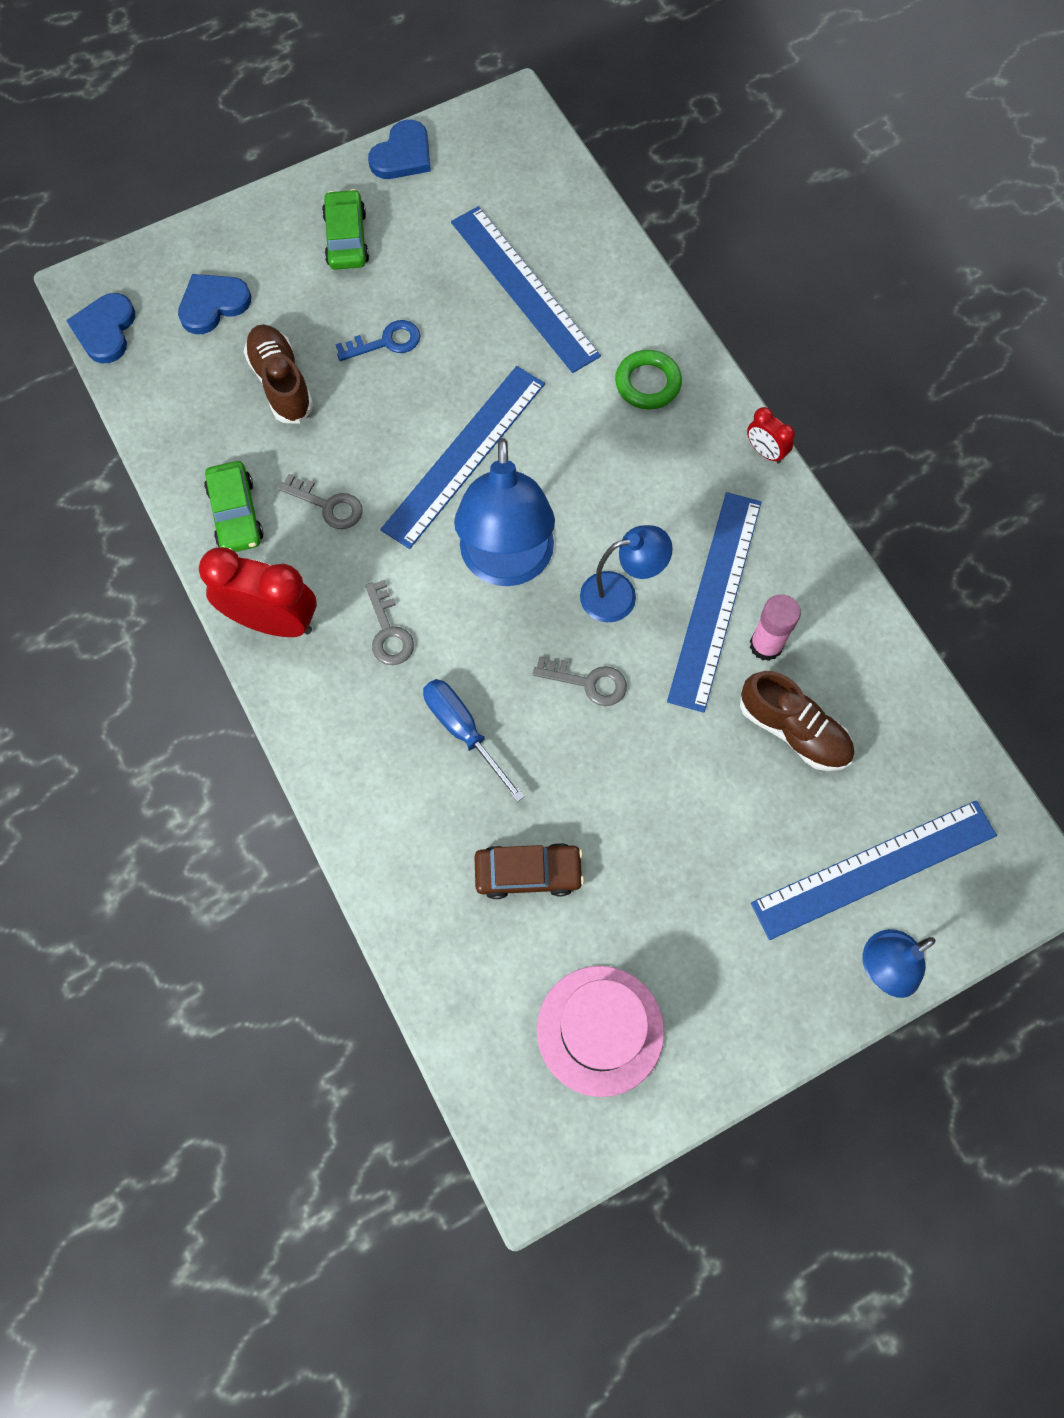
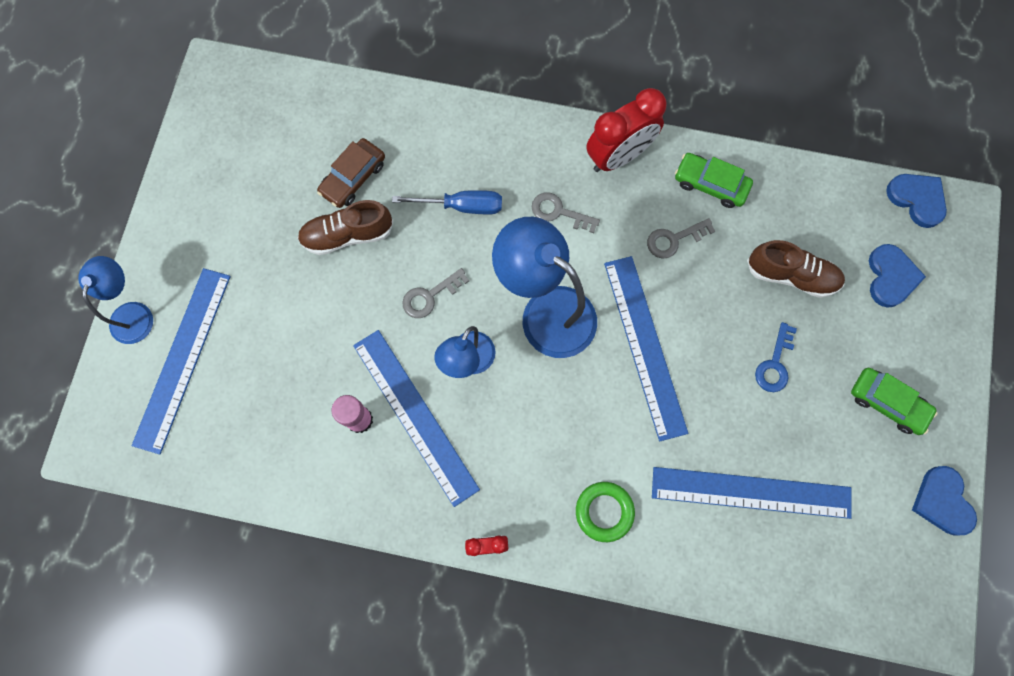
camera: 130 degrees right, 5 degrees up
pink hat [537,966,664,1097] -> none
brown shoe [740,671,854,771] -> brown shoe moved to [298,200,393,255]

